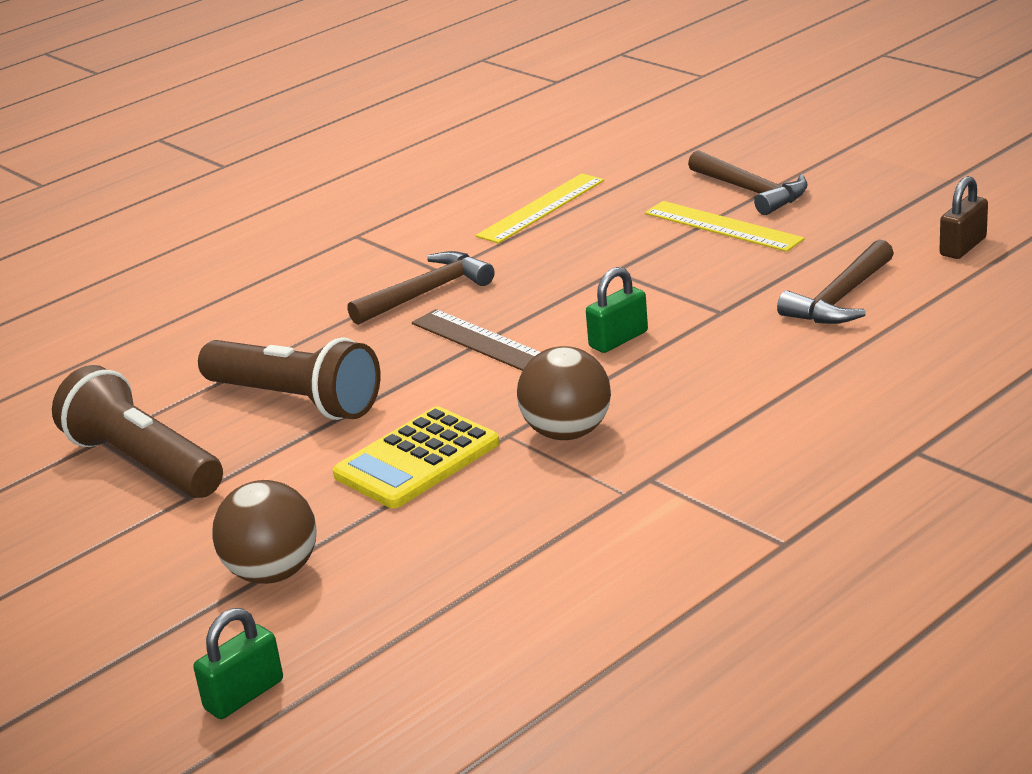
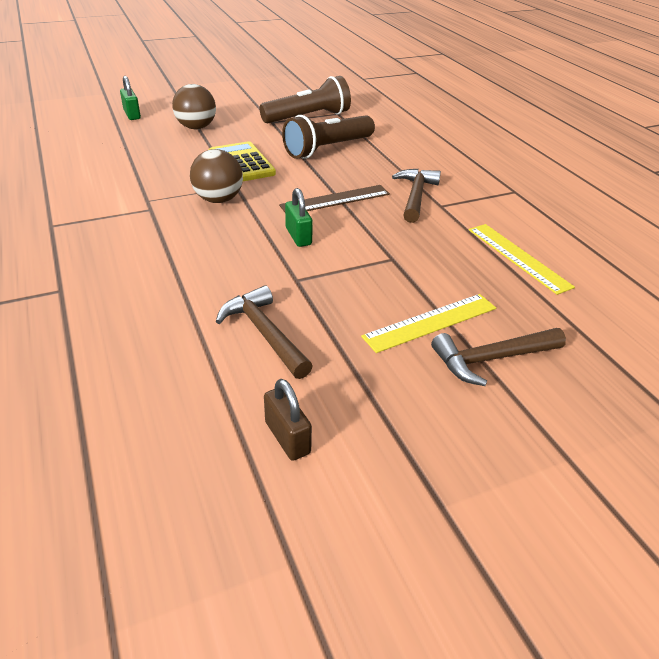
camera: 105 degrees right, 10 degrees up
brown hammer [347,251,495,325] -> brown hammer turned 150 degrees counterclockwise [392,169,441,223]

